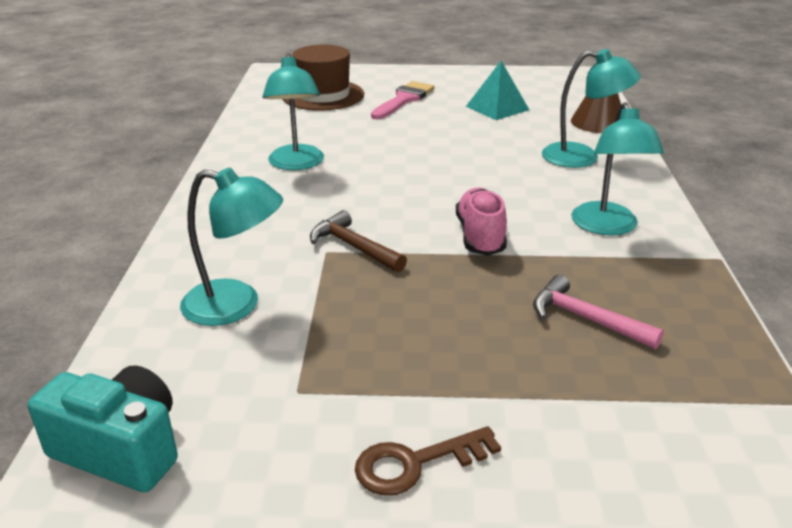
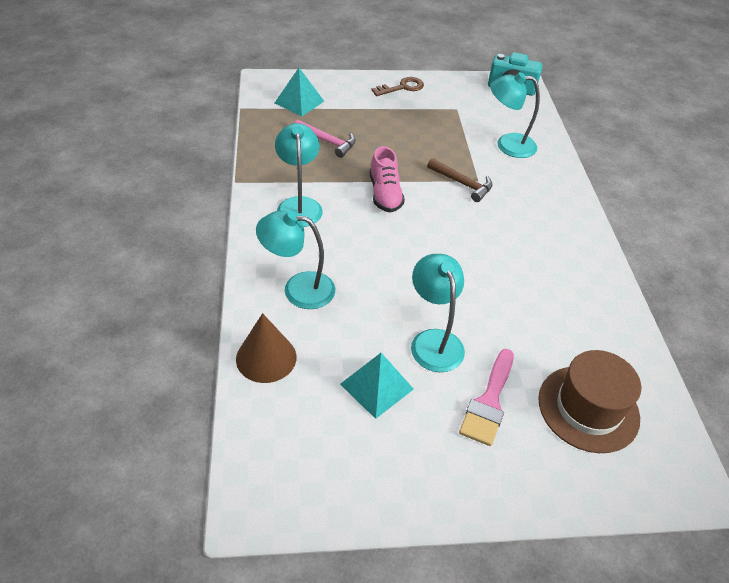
camera: 170 degrees right, 15 degrees up
turquoise lamp [262,53,324,170] -> turquoise lamp moved to [411,254,465,372]
none -> turquoise pyramid [275,68,324,116]

